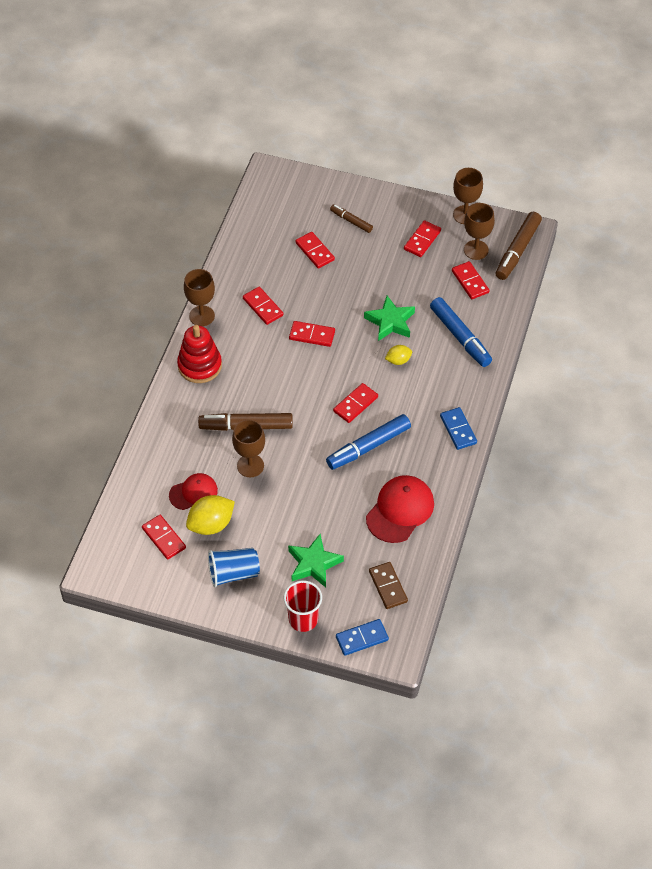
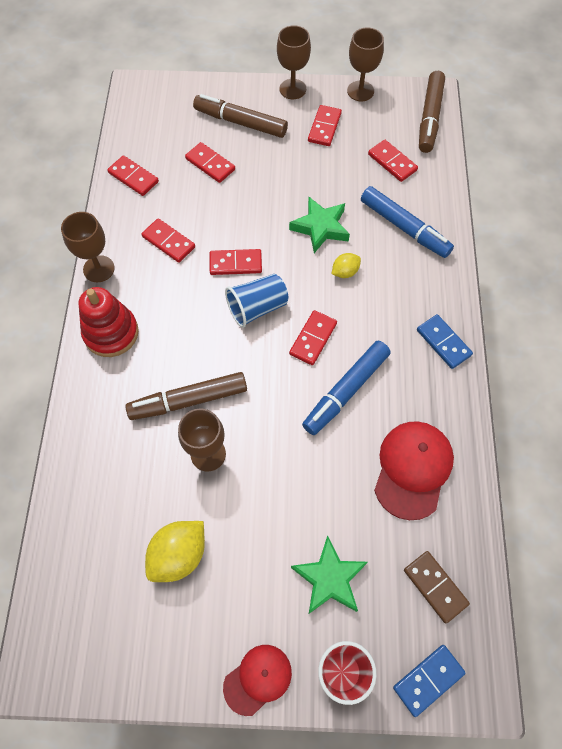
camera: 15 degrees left, 10 degrees up
red domino [142,515,186,560] -> red domino moved to [107,155,159,196]
red cap [169,473,218,510] -> red cap moved to [223,645,292,716]
blue cup [208,548,260,587] -> blue cup moved to [225,274,288,328]
brown marker [330,204,373,233] -> brown marker [193,94,288,138], size x1.76
brown goblet [464,203,495,260] -> brown goblet moved to [277,25,311,99]

